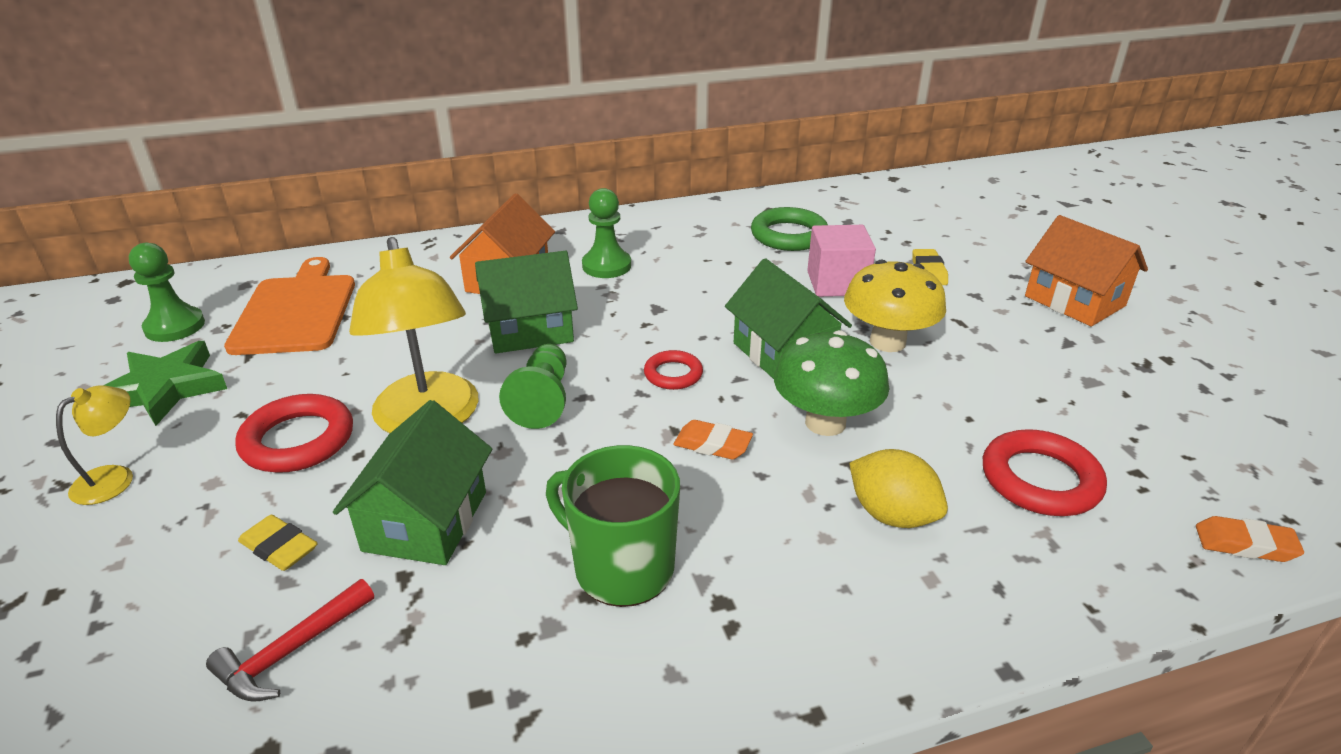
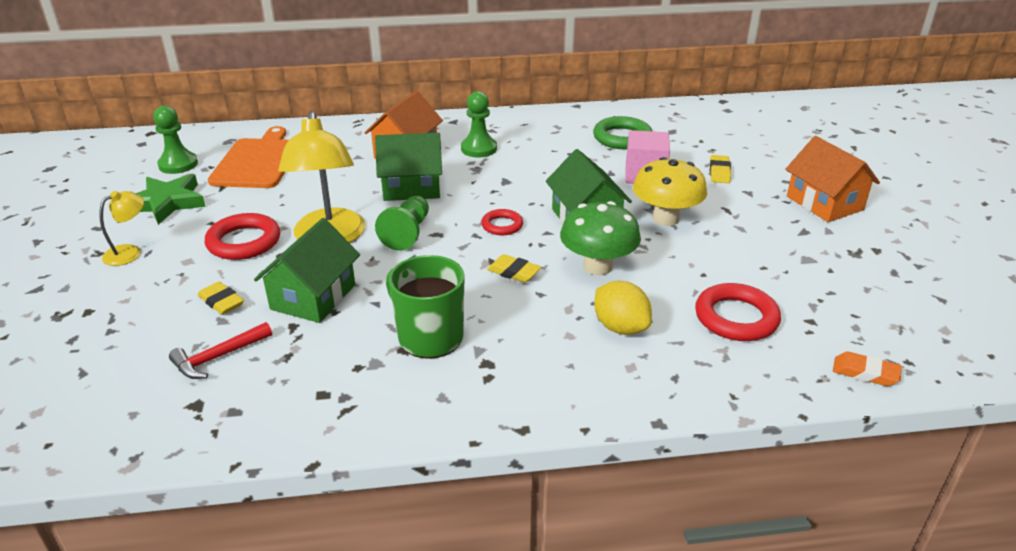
camera: 10 degrees right, 0 degrees up
orange eraser [673,420,753,459] -> yellow eraser [487,254,541,283]

